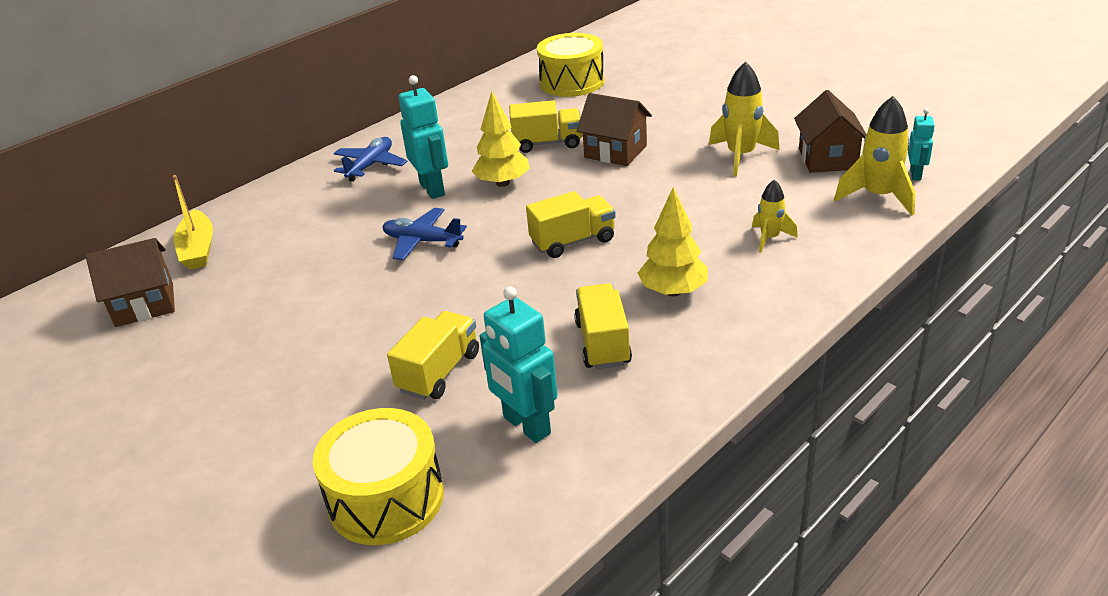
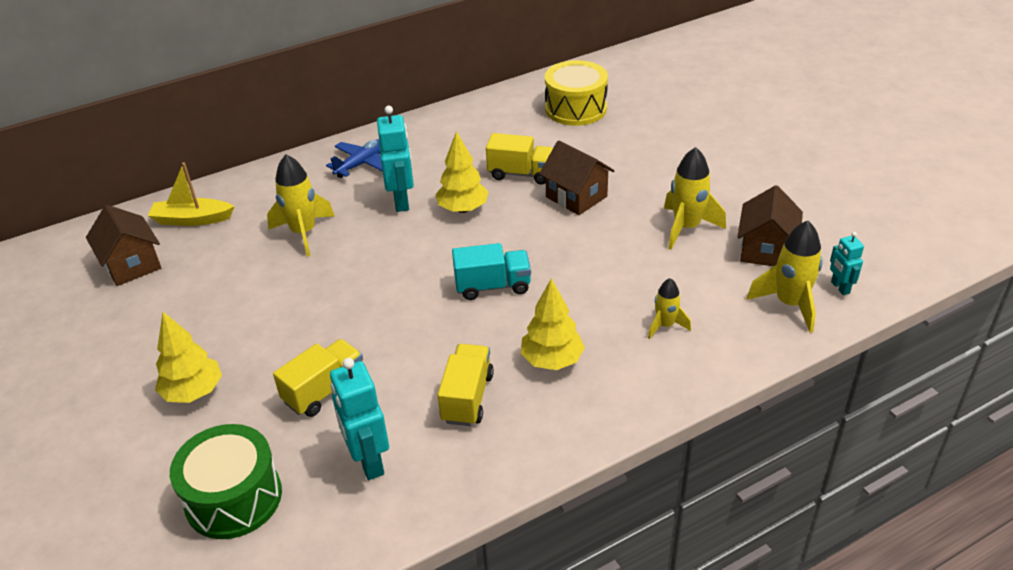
camera: 15 degrees right, 5 degrees up
brown house [86,238,175,327] -> brown house turned 60 degrees clockwise [86,205,161,286]
yellow boat [173,175,213,270] -> yellow boat turned 90 degrees clockwise [148,162,235,226]
yellow drum [313,408,444,545] -> green drum [170,424,282,539]
blue plane [382,208,467,260] -> none
yellow truck [526,191,616,258] -> turquoise truck [452,243,531,300]
turquoise robot [908,108,935,180] -> turquoise robot turned 135 degrees clockwise [830,232,864,295]
none -> yellow tree [155,312,222,403]
none -> yellow rocket [267,154,335,257]

